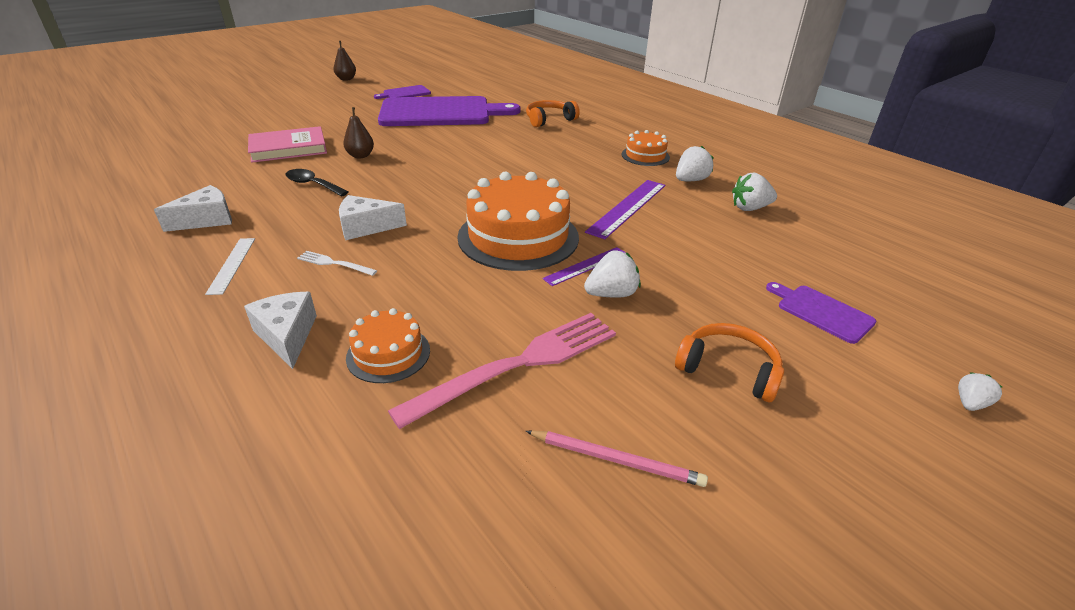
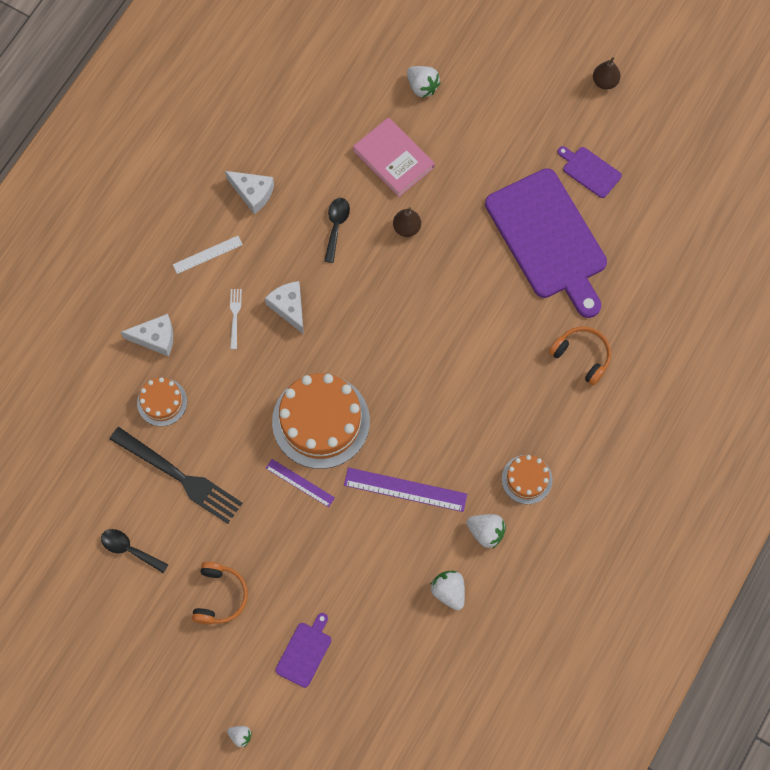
camera: 70 degrees right, 35 degrees up
white cheese [244,292,317,369] -> white cheese turned 45 degrees clockwise [121,314,173,356]
pink fork [388,313,616,429] -> black fork [110,427,243,524]
pink pencil [526,430,708,487] -> black spoon [101,529,169,573]
white strawberry [584,250,641,298] -> white strawberry moved to [407,66,441,98]

